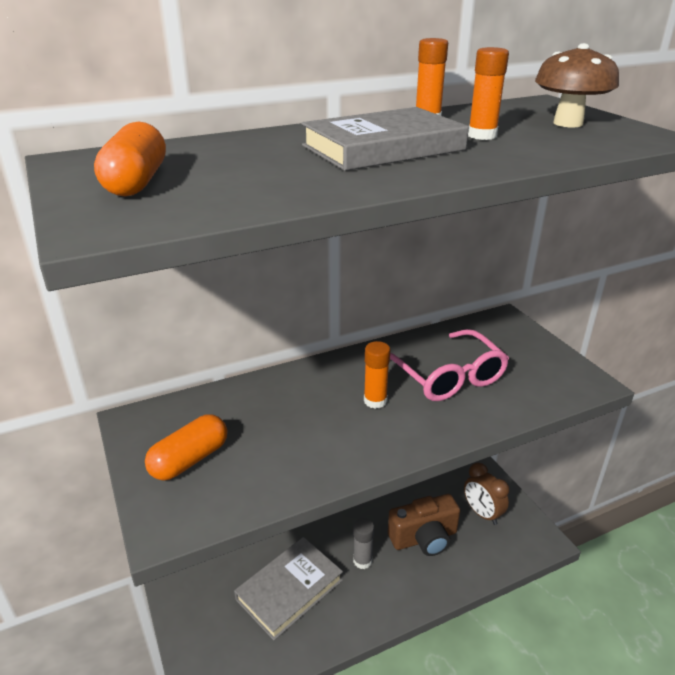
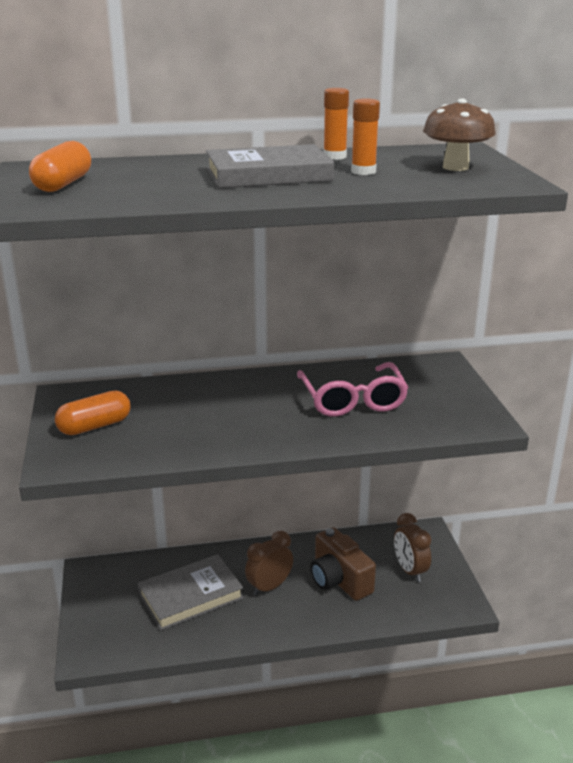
camera: 15 degrees right, 5 degrees down
grey glue stick [353,518,374,569] -> brown clock [245,531,293,596]
orange glue stick [364,341,390,409] -> none
brown camera [388,494,460,556] -> brown camera turned 60 degrees clockwise [311,527,376,601]

